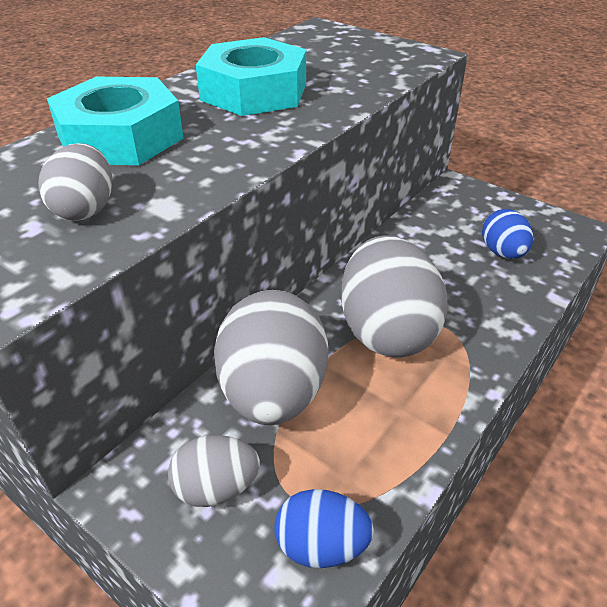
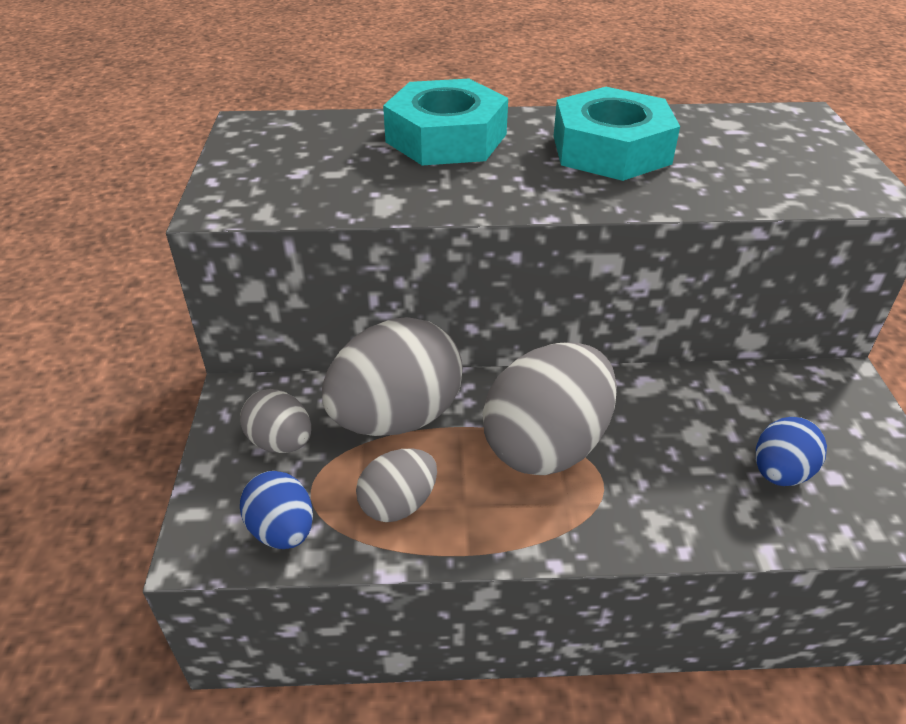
camera: 50 degrees right, 0 degrees up
grey egg [38,143,112,221] -> grey egg moved to [356,449,437,522]

